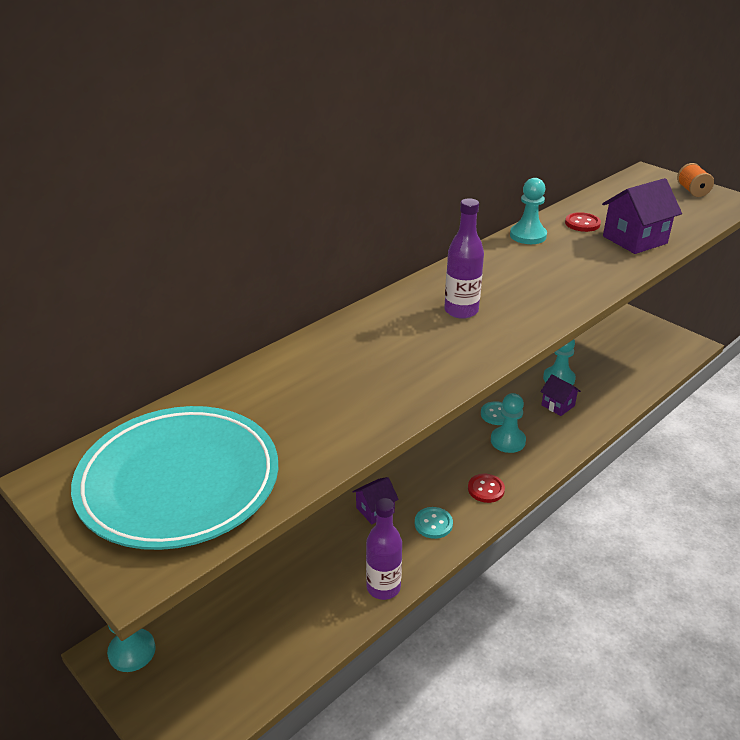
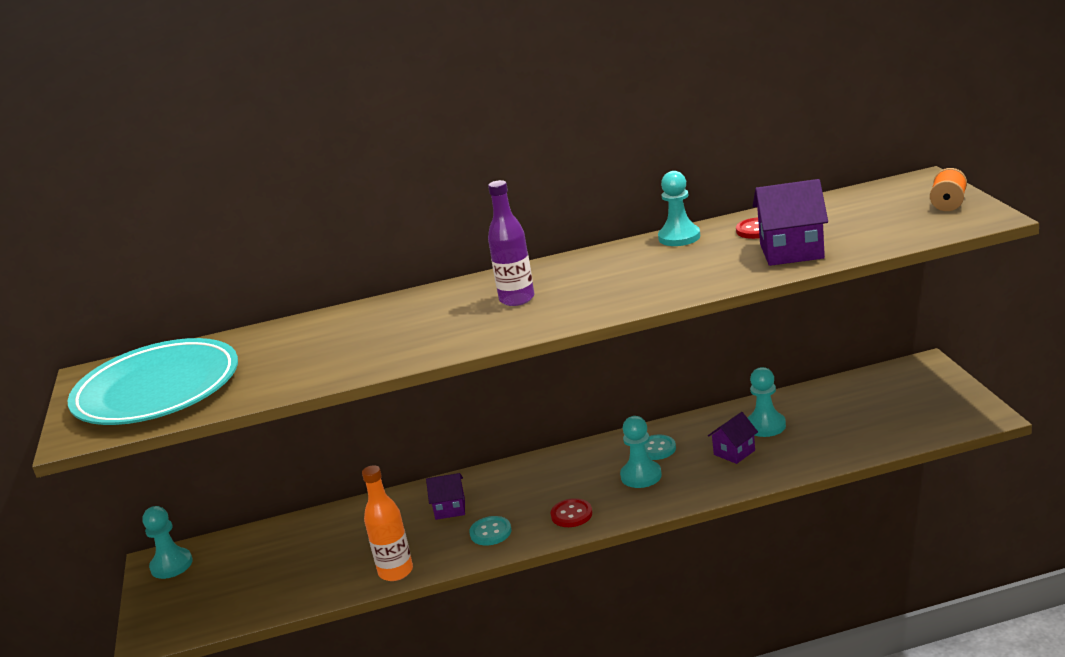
camera: 35 degrees right, 10 degrees down
purple bottle [366,498,402,600] -> orange bottle [362,465,413,581]
purple house [541,374,581,416] -> purple house turned 60 degrees clockwise [708,412,758,464]

